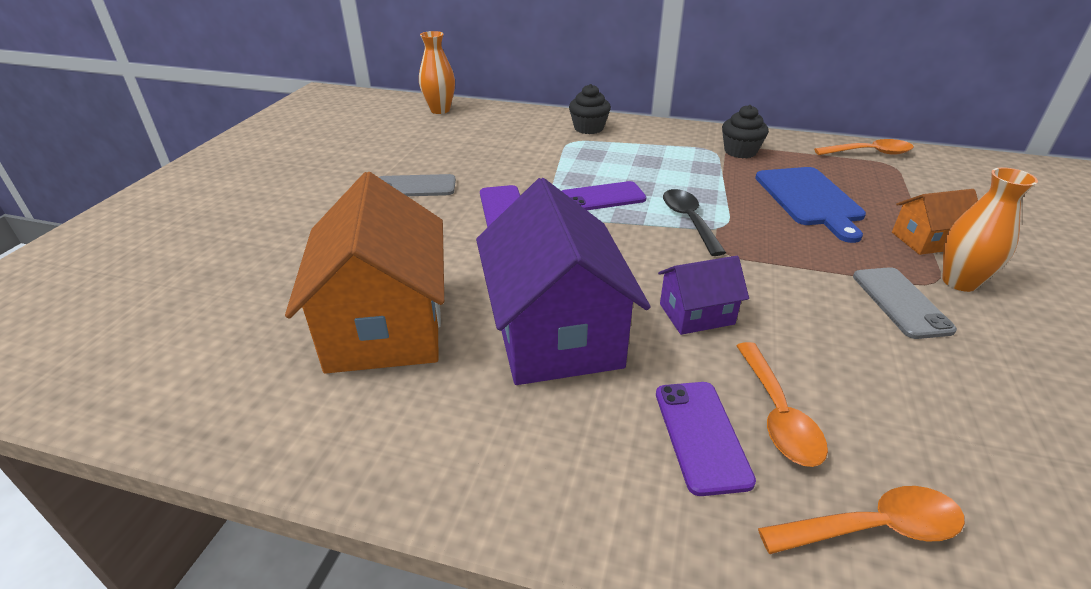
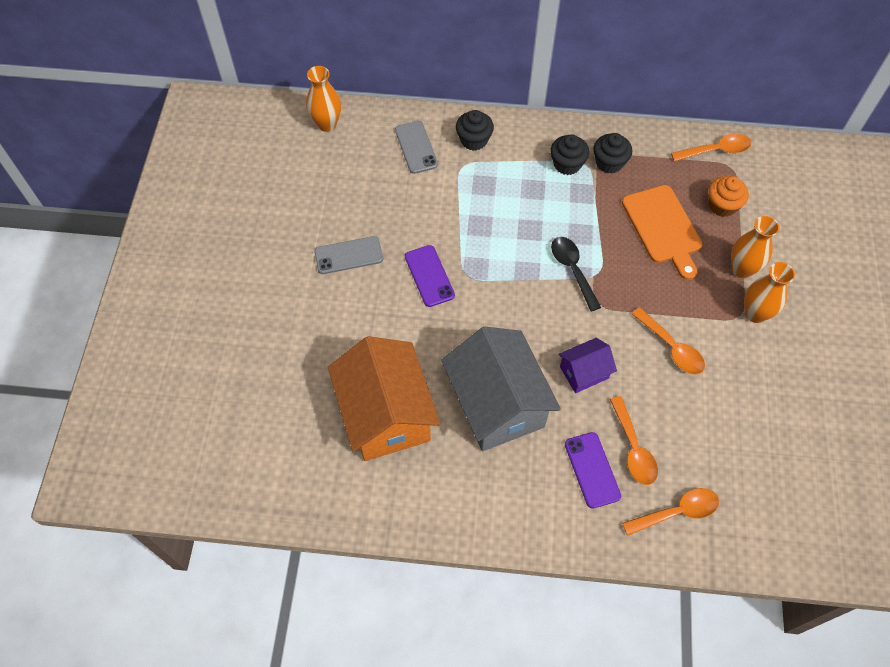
camera: 10 degrees left, 25 degrees up
purple house [476,178,650,385] -> grey house [441,327,560,451]
purple phone [562,181,646,210] -> none
blue cutting board [755,167,866,243] -> orange cutting board [622,185,703,280]
grey phone [853,267,957,339] -> grey phone moved to [395,121,438,174]
orange house [892,189,978,255] -> orange vase [731,216,779,278]
none -> black cupcake [550,134,589,175]
none -> orange spoon [632,307,705,374]
none -> orange cupcake [708,176,749,217]

